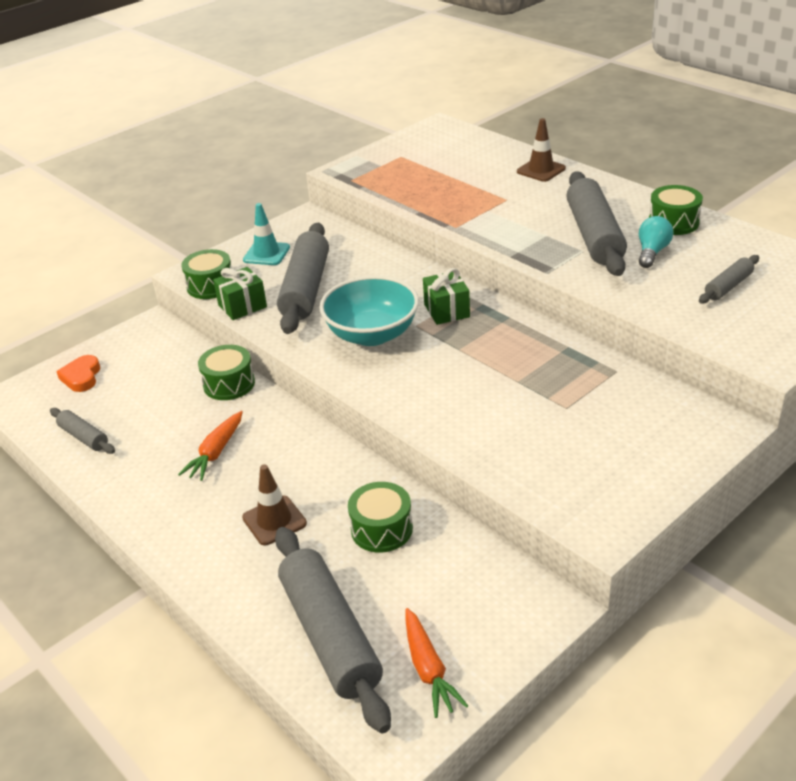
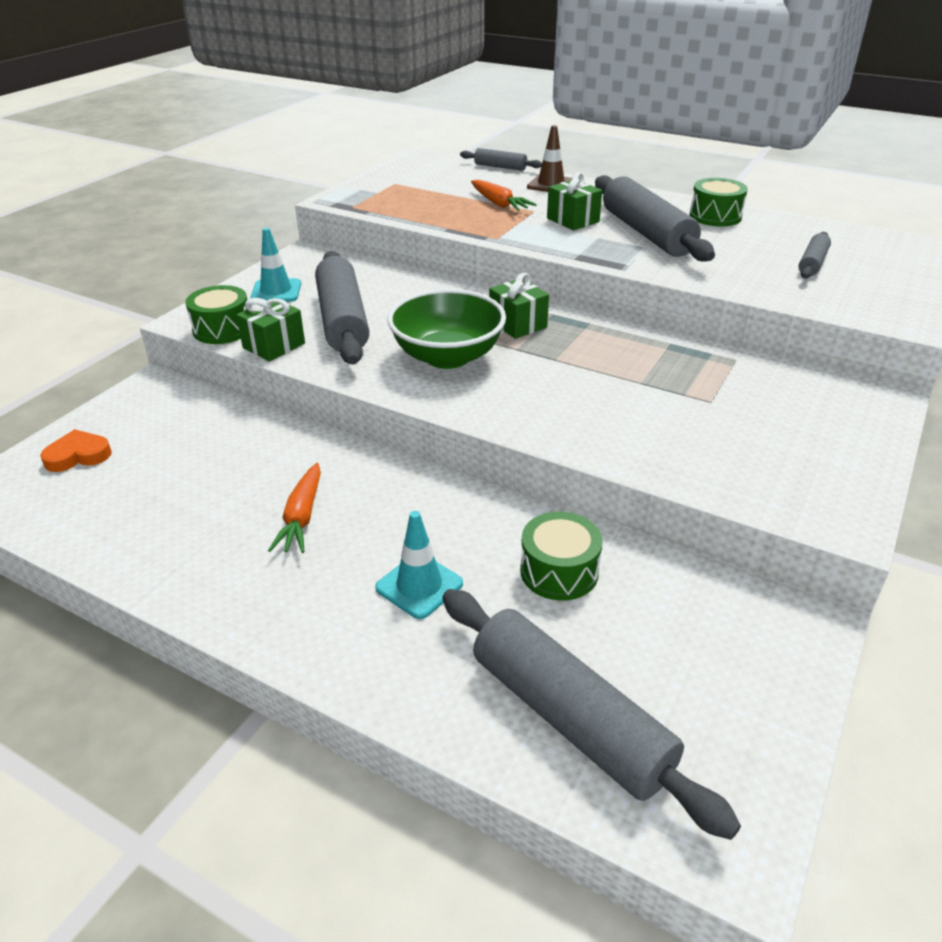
camera: 20 degrees left, 0 degrees up
grey rolling pin [50,408,115,454] -> grey rolling pin moved to [460,148,542,171]
orange heart [56,355,100,392] -> orange heart turned 90 degrees clockwise [40,429,112,472]
green drum [198,345,255,400] -> none
brown traffic cone [242,464,307,546] -> turquoise traffic cone [375,511,463,619]
turquoise bowl [319,276,419,346] -> green bowl [387,289,506,369]
orange carrot [406,608,468,718] -> orange carrot moved to [471,180,536,211]
turquoise light bulb [639,216,673,268] -> none
none -> green gift [547,172,602,230]

